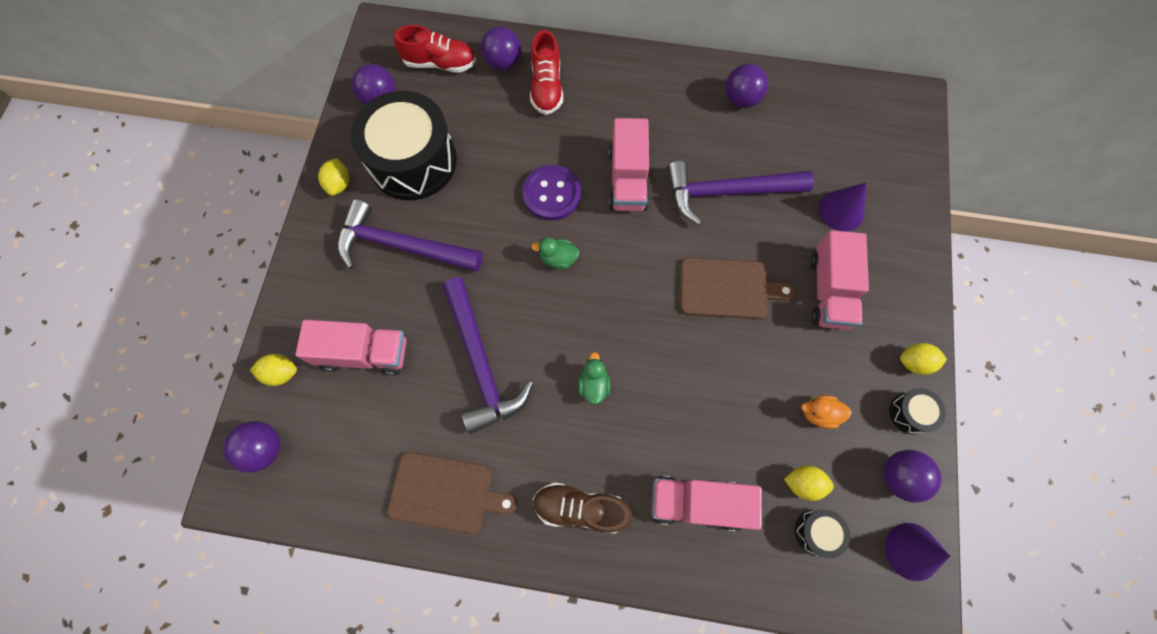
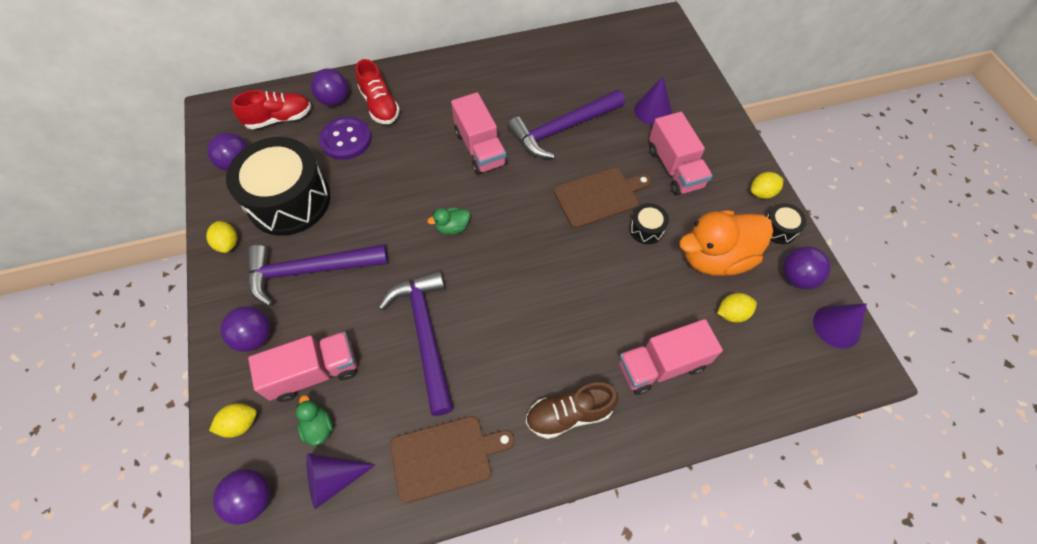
camera: 25 degrees left, 10 degrees down
purple hammer [442,277,533,434] -> purple hammer turned 150 degrees counterclockwise [378,270,454,416]
purple button [522,165,581,221] -> purple button moved to [319,117,371,160]
green duck [578,352,611,404] -> green duck moved to [296,395,333,446]
purple ball [725,64,768,108] -> purple ball moved to [220,306,271,352]
black drum [795,510,850,558] -> black drum moved to [629,203,669,244]
orange duck [801,395,852,429] -> orange duck [679,210,773,276], size x2.30
none -> purple cone [306,453,376,509]

